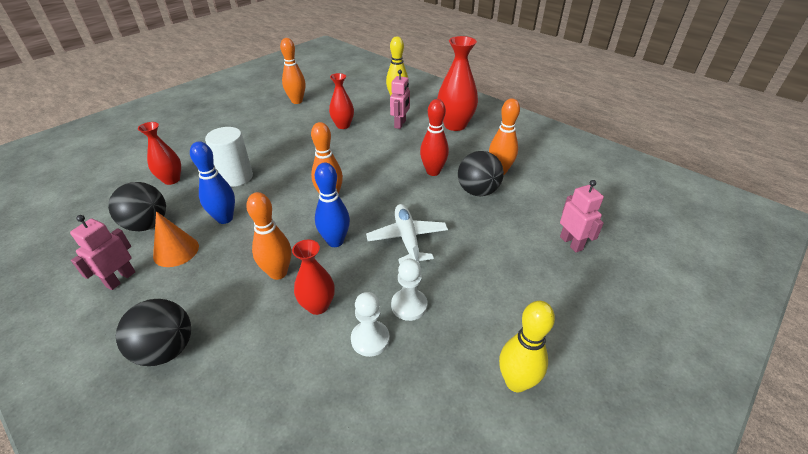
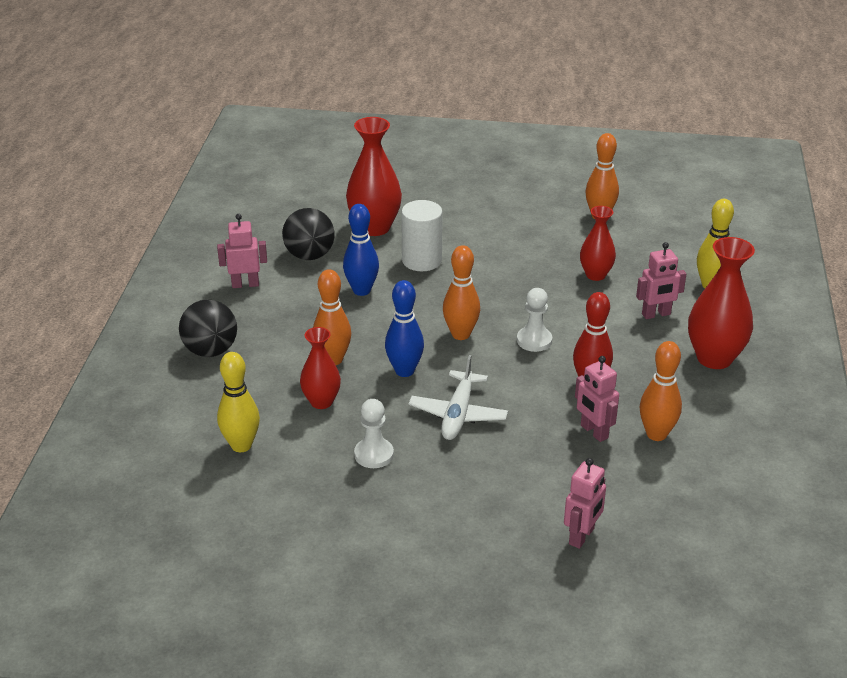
camera: 55 degrees right, 5 degrees down
red vase [138,122,181,185] -> red vase [346,117,402,236], size x1.63
orange cone [153,211,199,267] -> none
white pawn [351,292,390,357] -> white pawn moved to [517,288,552,352]
white plane [366,204,448,264] -> white plane turned 150 degrees clockwise [409,355,508,440]
black ball [458,151,504,196] -> pink robot [575,356,619,442]
yellow bowling pin [499,301,555,392] -> yellow bowling pin moved to [217,352,260,452]

